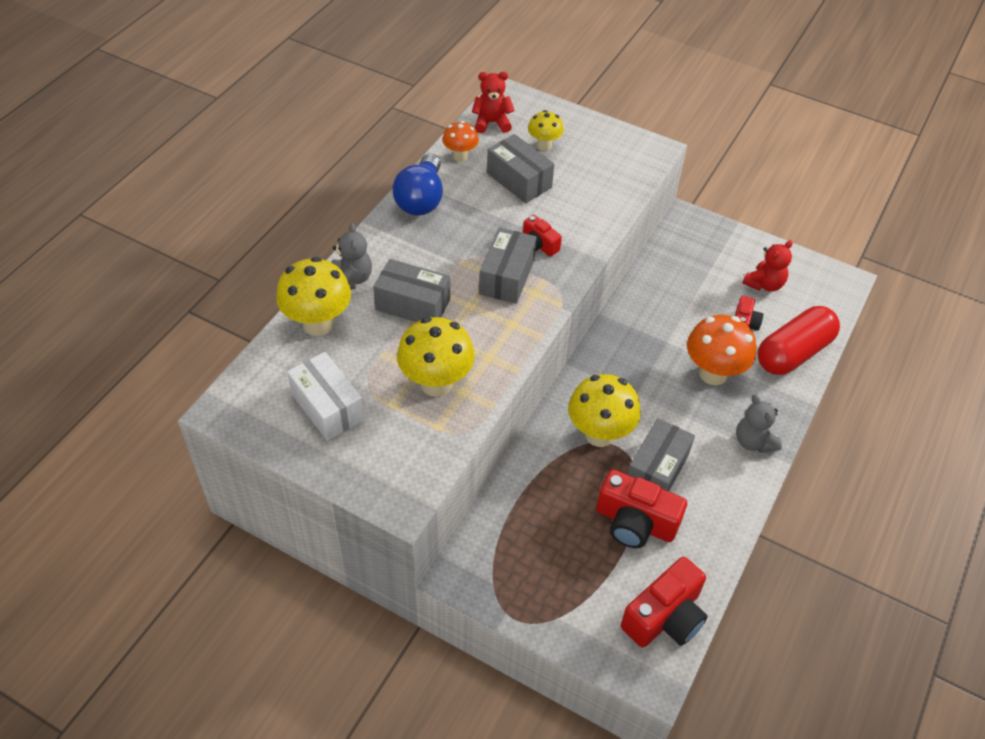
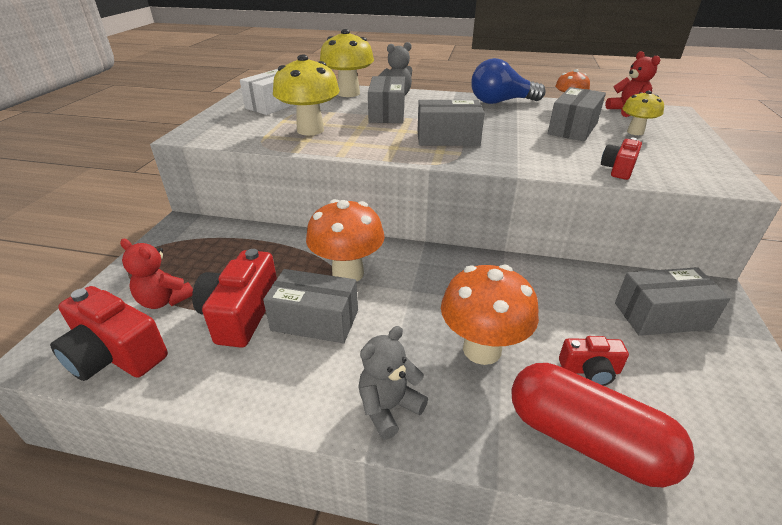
camera: 75 degrees right, 15 degrees down
red camera [523,215,562,257] -> red camera moved to [601,138,642,180]
yellow mushroom [568,374,641,447] -> orange mushroom [306,199,385,282]
red teddy bear [743,240,793,292] -> red teddy bear moved to [120,239,193,309]
none -> grey box [615,267,730,336]

